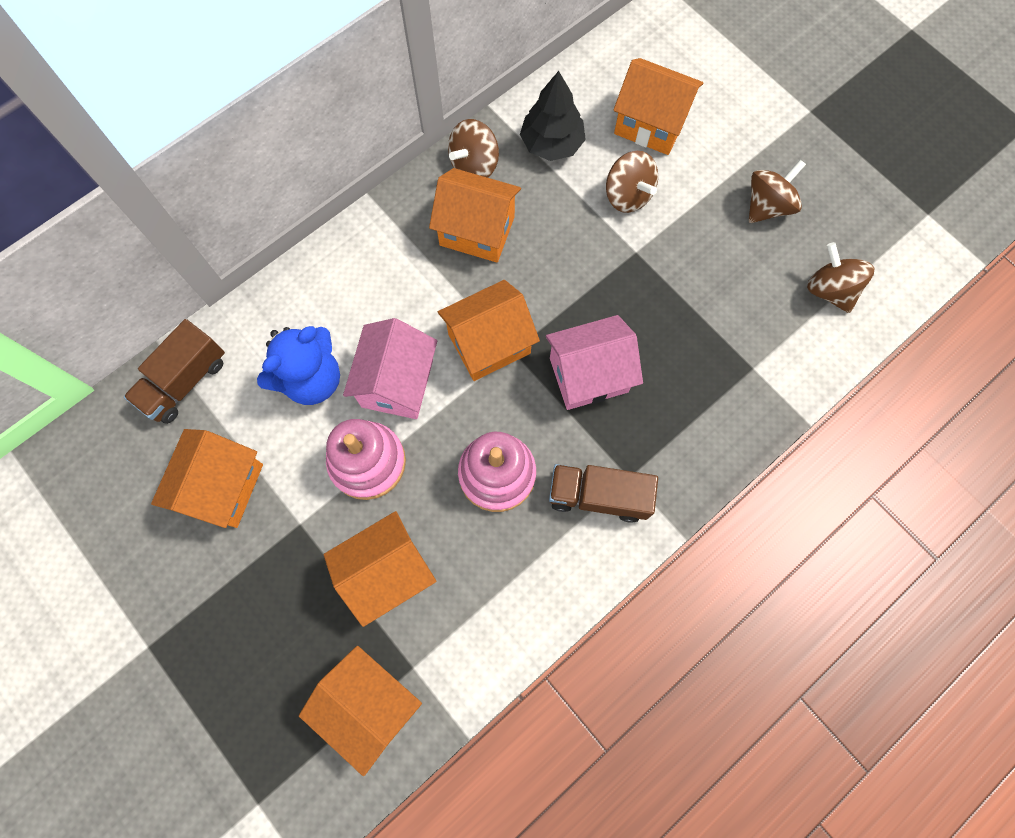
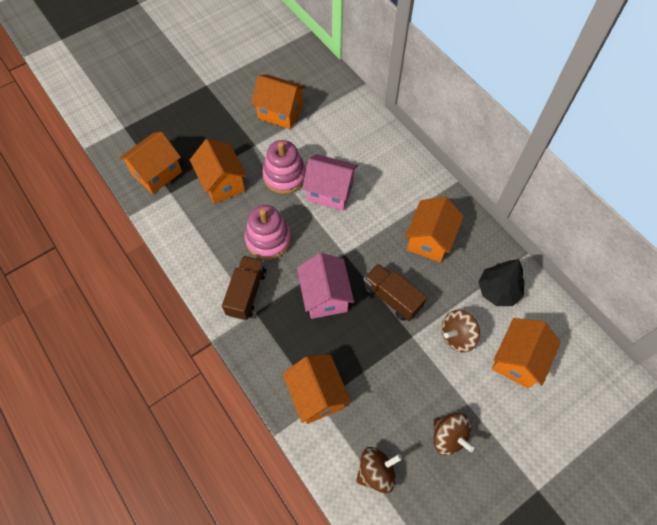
camera: 95 degrees right, 10 degrees down
brown truck [124,319,225,424] -> brown truck moved to [363,264,427,321]
blue teddy bear [257,326,340,405] -> none
orange house [438,280,540,381] -> orange house moved to [283,354,351,424]
brown spinning top [448,119,499,178] -> none

